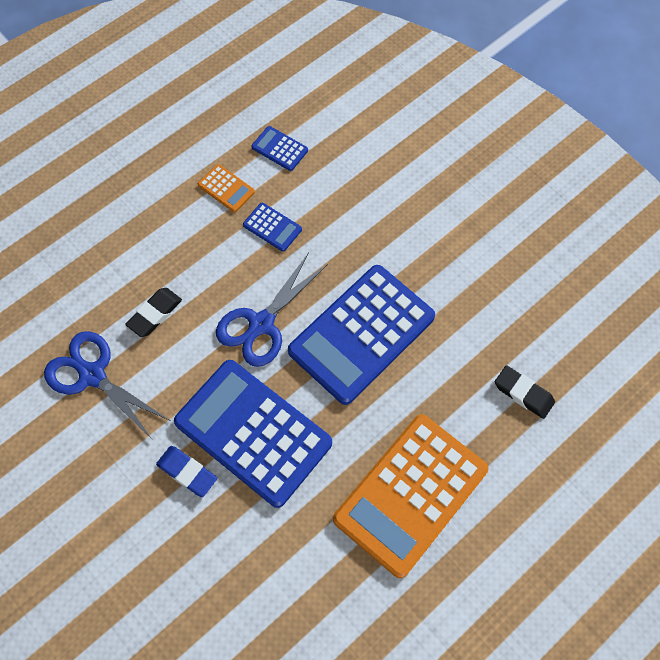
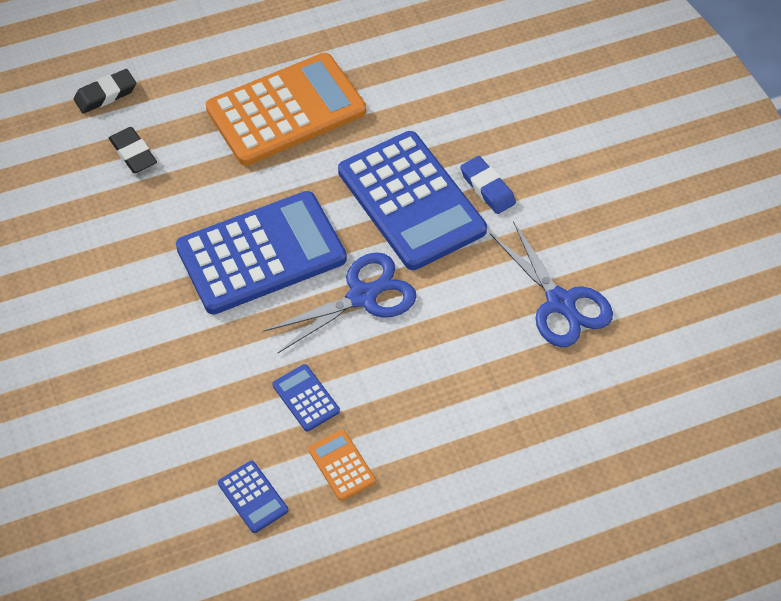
camera: 160 degrees left, 10 degrees down
black eraser [125,288,182,337] -> black eraser moved to [74,69,136,114]

